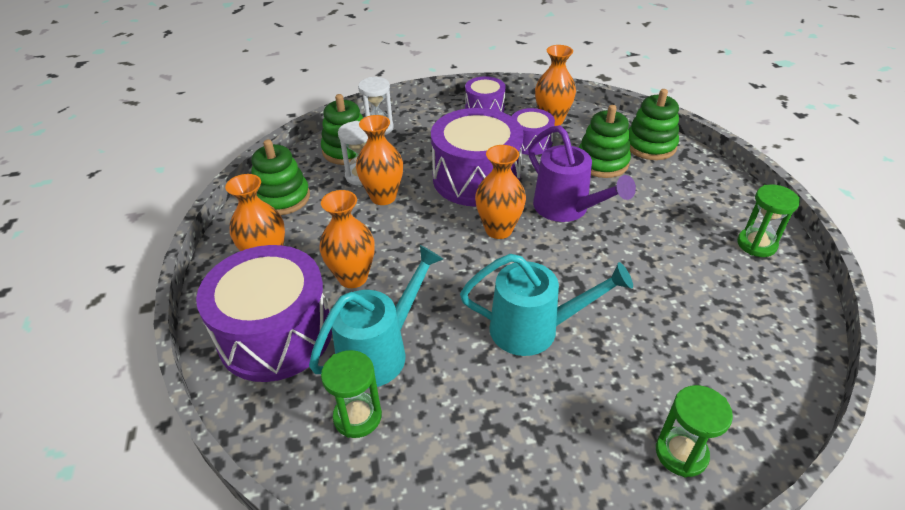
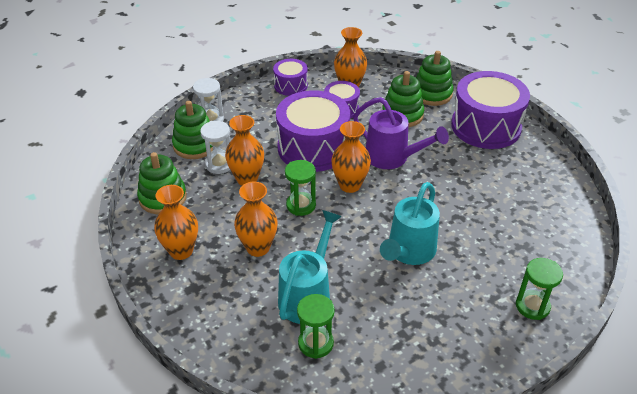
camera: 20 degrees left, 0 degrees up
purple drum [196,245,332,382] -> purple drum moved to [451,71,530,149]
turquoise watering can [460,253,633,356] -> turquoise watering can turned 135 degrees clockwise [380,182,440,265]
green hourglass [737,185,800,257] -> green hourglass moved to [285,160,316,216]

